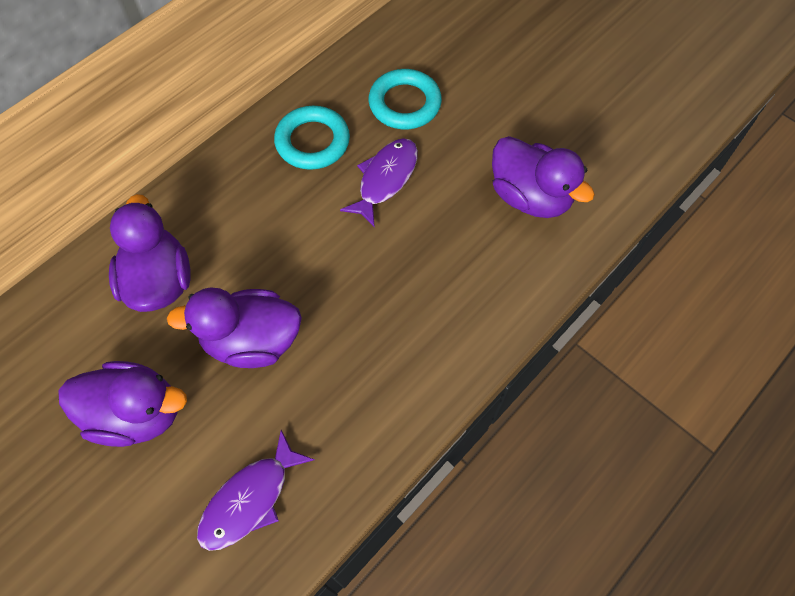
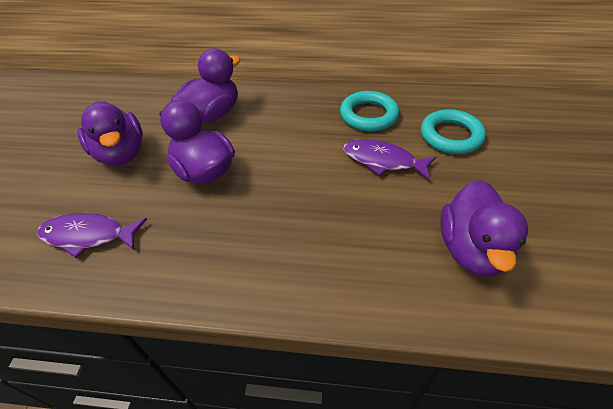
camera: 55 degrees right, 15 degrees down
purple fish [340,138,418,228] -> purple fish turned 150 degrees counterclockwise [343,139,436,181]

